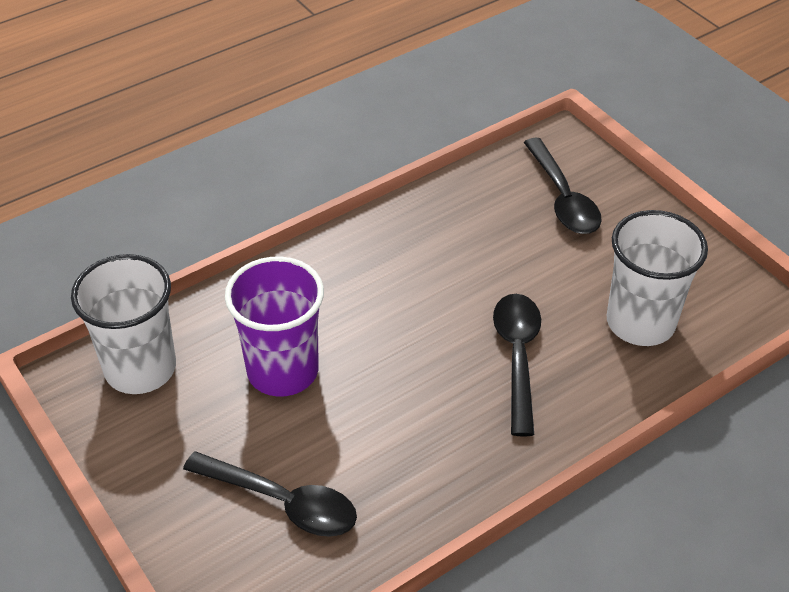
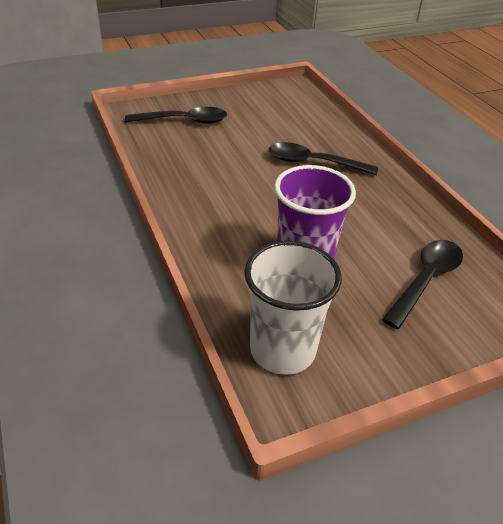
camera: 80 degrees left, 5 degrees down
white cup [607,210,708,346] -> none

